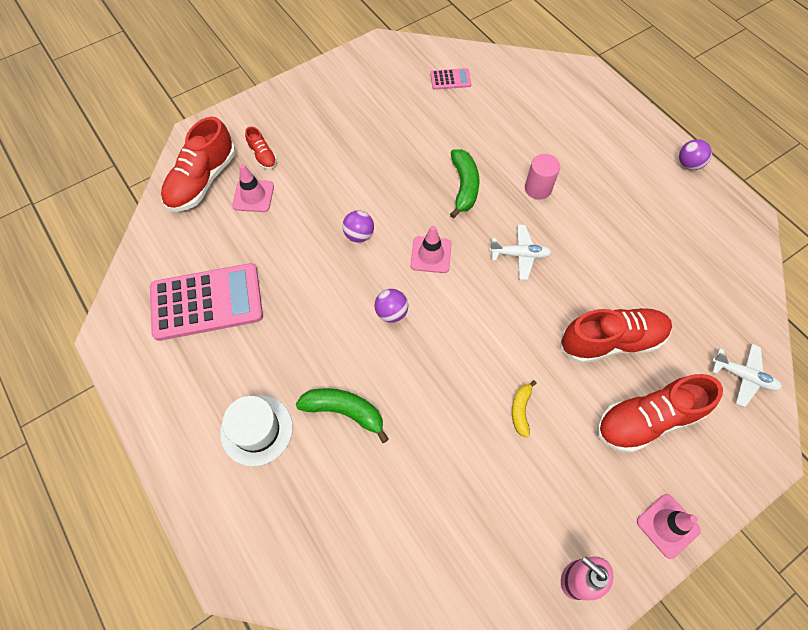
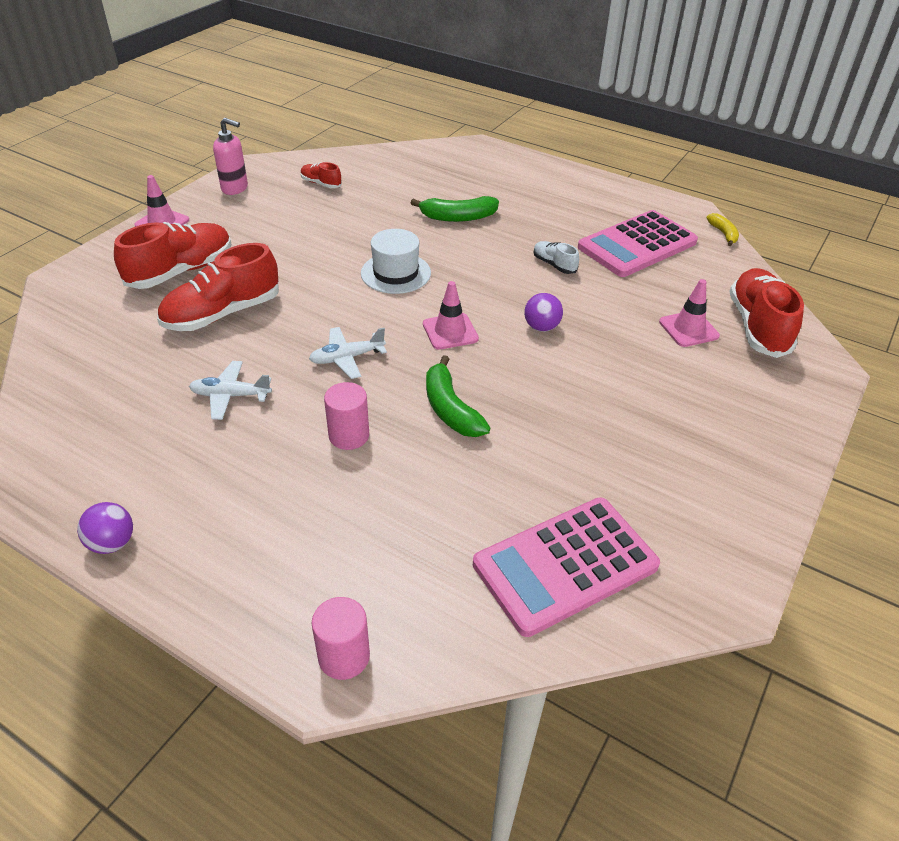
camera: 155 degrees right, 20 degrees down
white hat [220,395,293,466] -> white hat moved to [361,229,431,294]
red shoe [245,126,277,170] -> red shoe moved to [301,162,342,188]
purple ball [375,289,408,322] -> none
pink calculator [430,68,471,90] -> pink calculator [473,498,660,637], size x2.25
yellow banana [512,380,537,438] -> yellow banana moved to [706,213,739,246]
white plane [712,344,782,407] -> white plane moved to [189,361,272,420]
none -> pink cylinder [311,597,370,680]
none -> white shoe [534,241,579,274]

